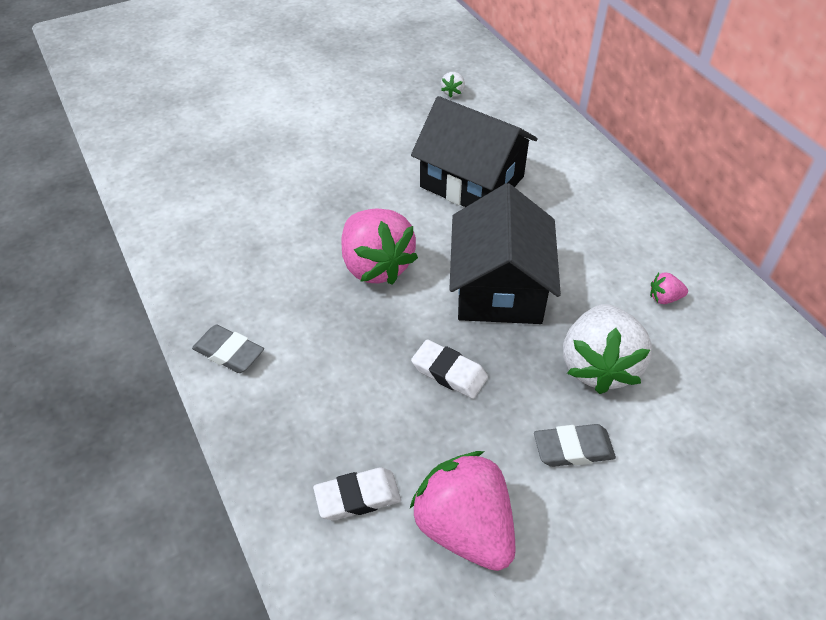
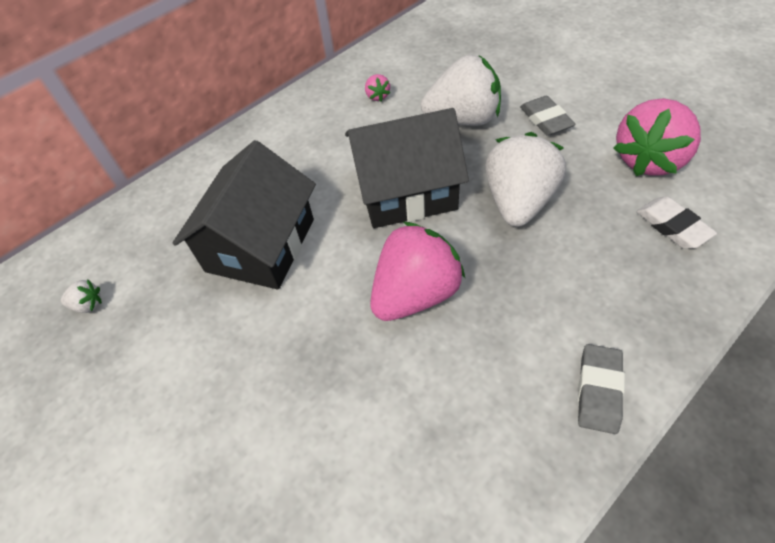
camera: 100 degrees left, 5 degrees up
white eraser [411,339,488,399] -> white strawberry [485,132,566,227]

